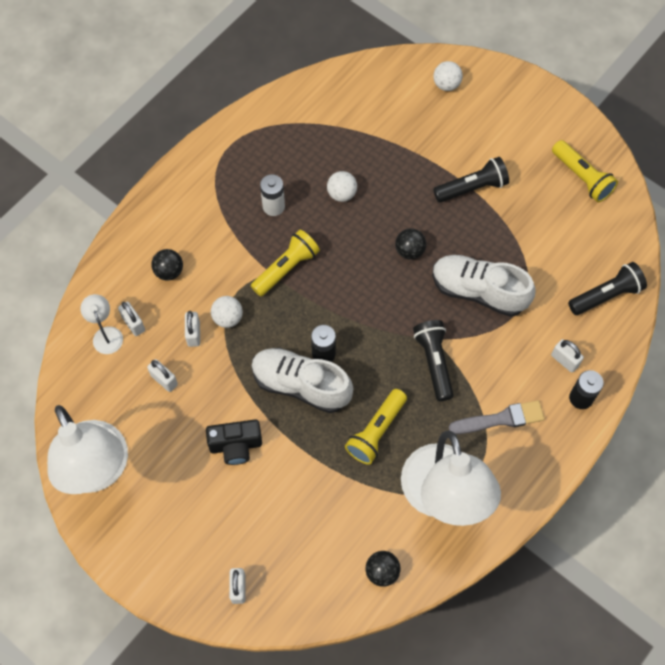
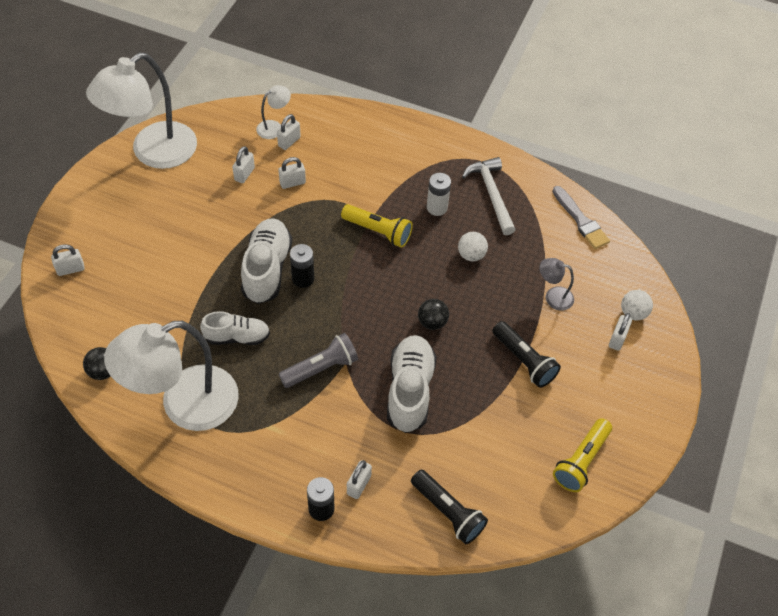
camera: 70 degrees right, 10 degrees down
black ball [151,249,183,281] -> none
black camera [206,419,262,465] -> none
white ball [211,296,243,328] -> none
yellow flashlight [345,389,407,465] -> white shoe [200,311,270,345]
black flashlight [413,320,454,401] -> grey flashlight [279,333,358,388]
grey brush [449,400,545,434] -> grey brush moved to [552,186,610,249]
none -> white hammer [462,157,515,235]
none -> grey lamp [539,258,574,311]
none -> white padlock [609,313,632,351]

